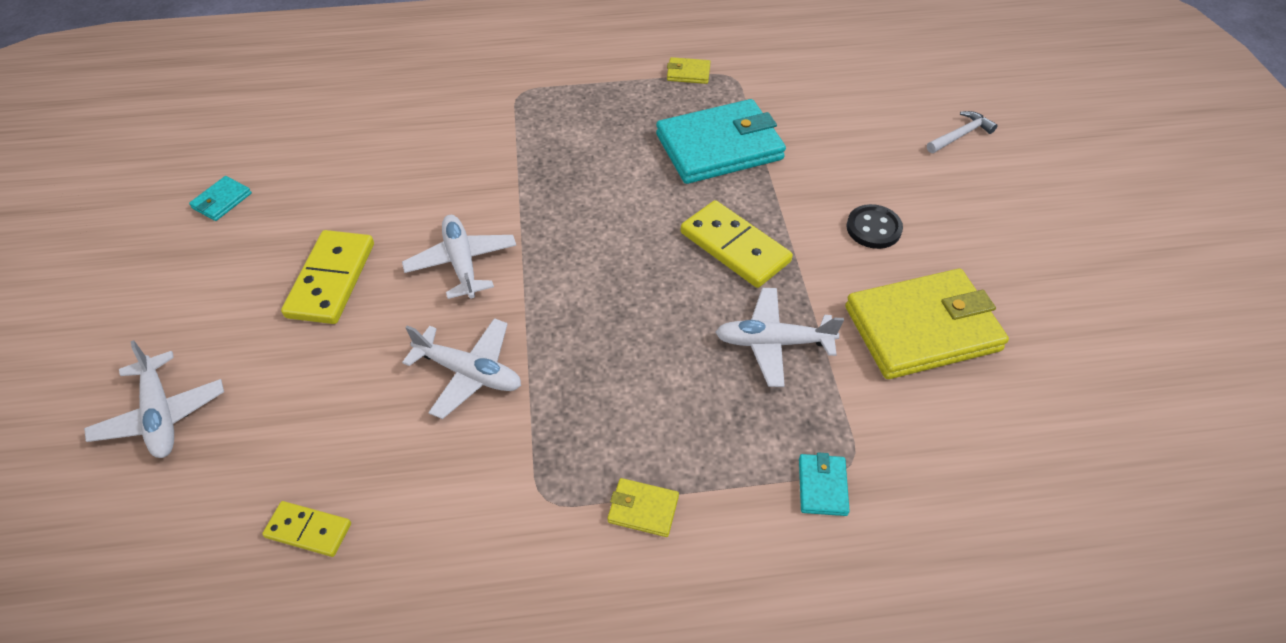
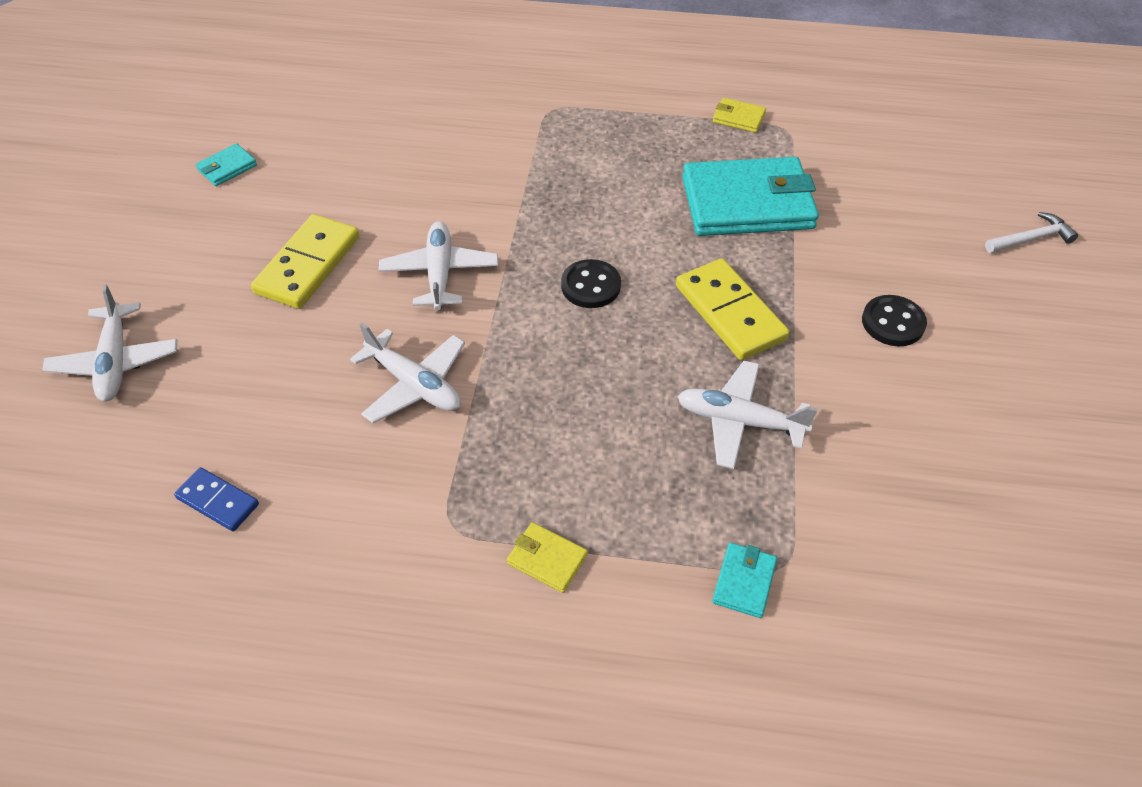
camera: 15 degrees right, 0 degrees up
yellow domino [262,501,351,557] -> blue domino [174,467,259,532]
yellow wallet [845,269,1009,379] -> none
none -> black button [561,259,621,308]

